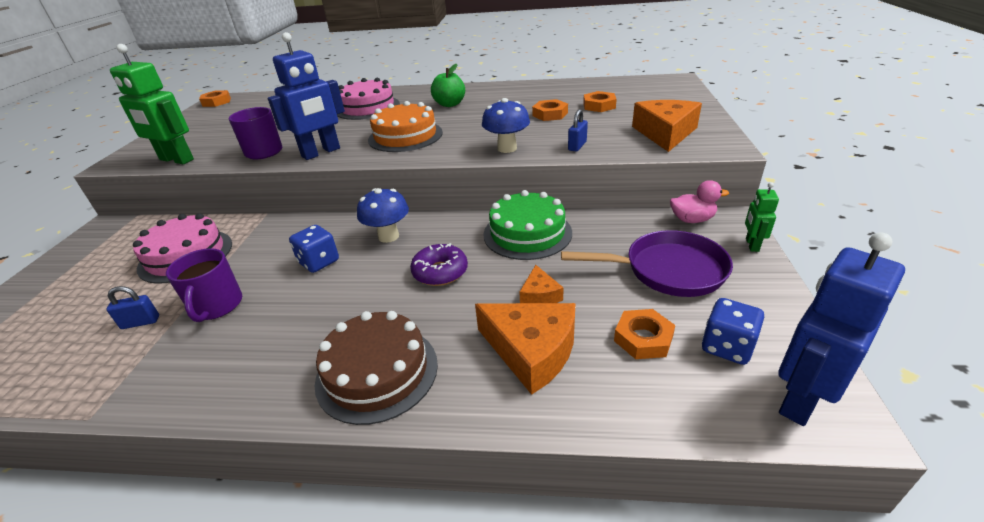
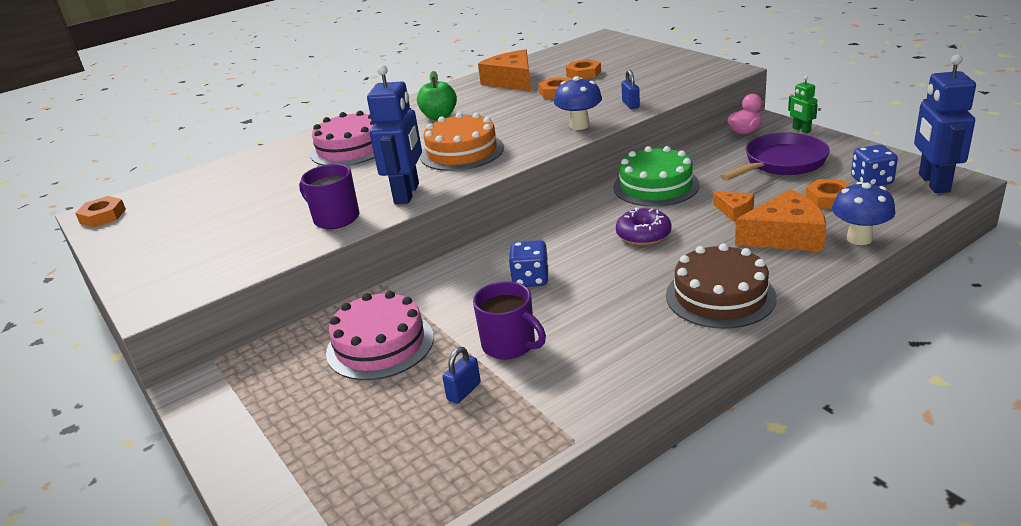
camera: 40 degrees left, 5 degrees down
green robot [110,44,194,164] -> none
blue mushroom [357,188,409,243] -> blue mushroom moved to [832,182,896,245]
orange cheese [632,100,702,152] -> orange cheese moved to [478,49,531,91]

